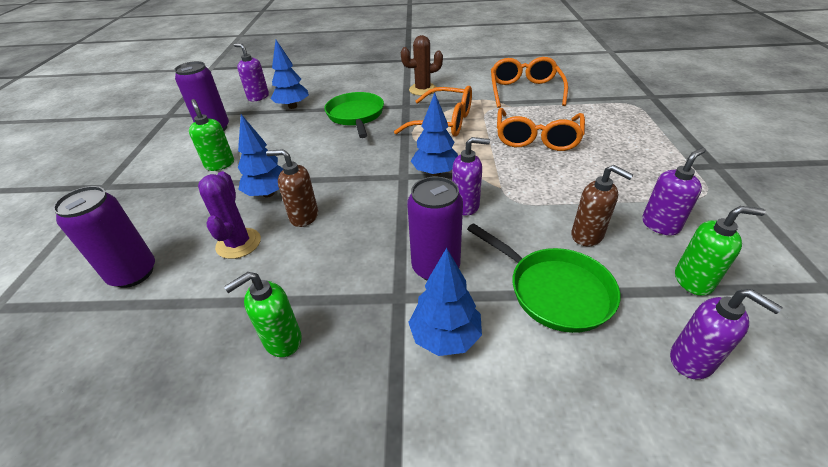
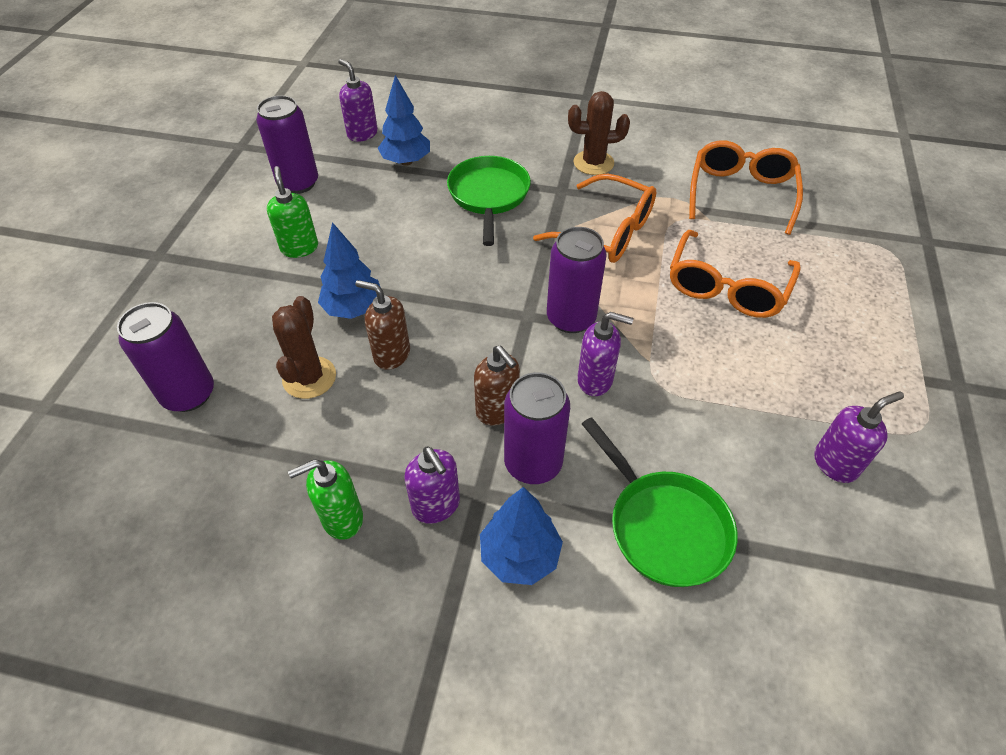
camera: 10 degrees right, 10 degrees up
purple cactus [198,171,261,259] -> brown cactus [272,296,336,399]
blue tree [411,93,458,176] -> purple can [547,227,607,333]
brown soap dispenser [571,165,634,246] -> brown soap dispenser moved to [474,346,520,425]
purple soap dispenser [670,289,783,380] -> purple soap dispenser moved to [404,446,460,524]
green soap dispenser [675,206,766,296] -> none

